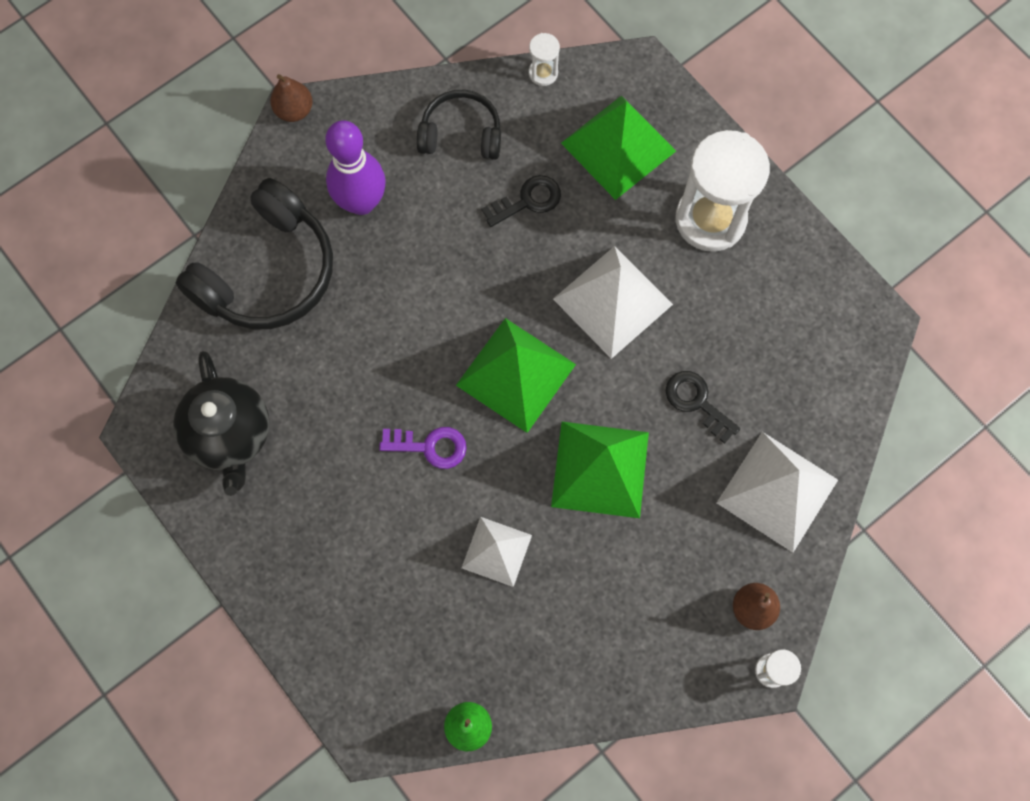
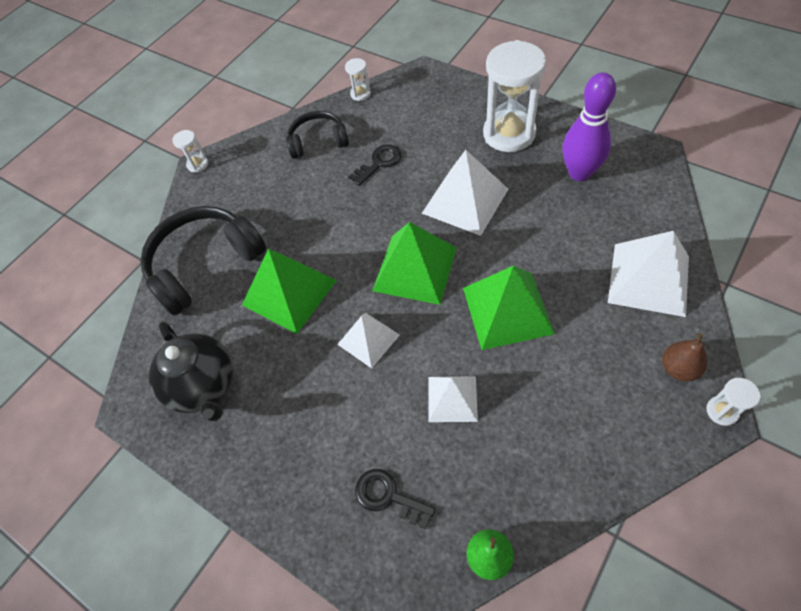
camera: 10 degrees left, 15 degrees down
black headphones [176,178,333,329] -> black headphones turned 150 degrees counterclockwise [140,206,266,316]
brown pear [270,74,313,122] -> white hourglass [173,130,208,173]
purple bowling pin [325,120,386,215] -> purple bowling pin moved to [562,72,616,181]
purple key [379,427,467,469] -> white pyramid [337,313,400,368]
green pyramid [561,96,676,200] -> green pyramid moved to [242,248,337,334]
black key [666,371,740,444] -> black key moved to [355,469,436,529]

